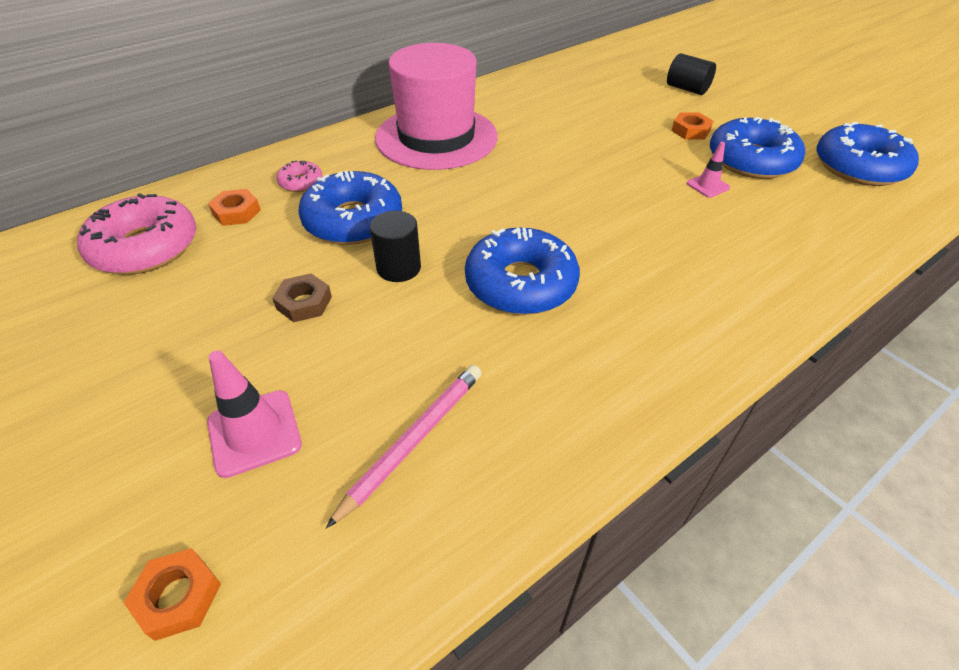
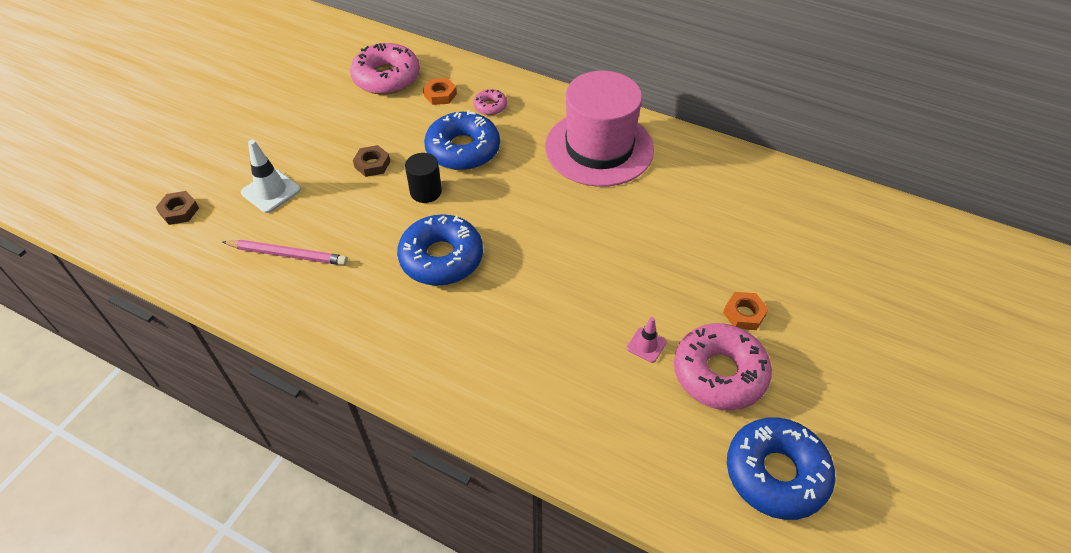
camera: 65 degrees right, 5 degrees up
orange nut [124,548,221,641] -> brown nut [156,191,199,225]
pink traffic cone [207,351,302,478] -> white traffic cone [241,140,301,213]
black cylinder [667,53,716,95] -> none
blue donut [710,117,805,179] -> pink donut [674,323,772,410]

